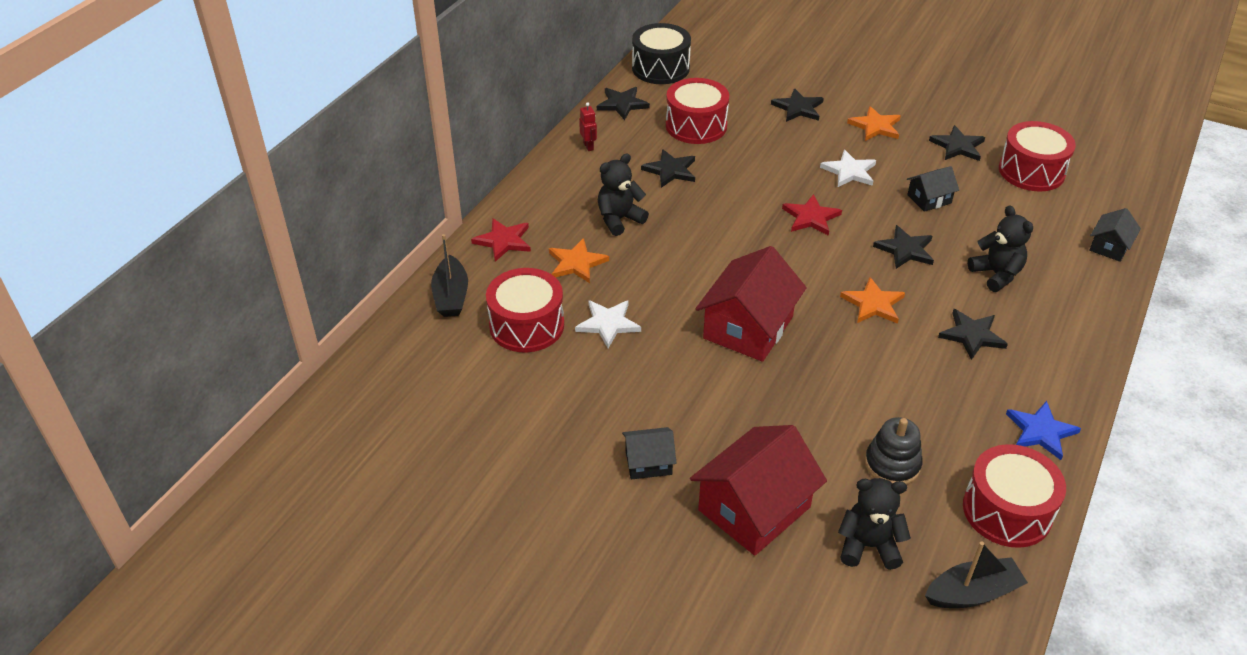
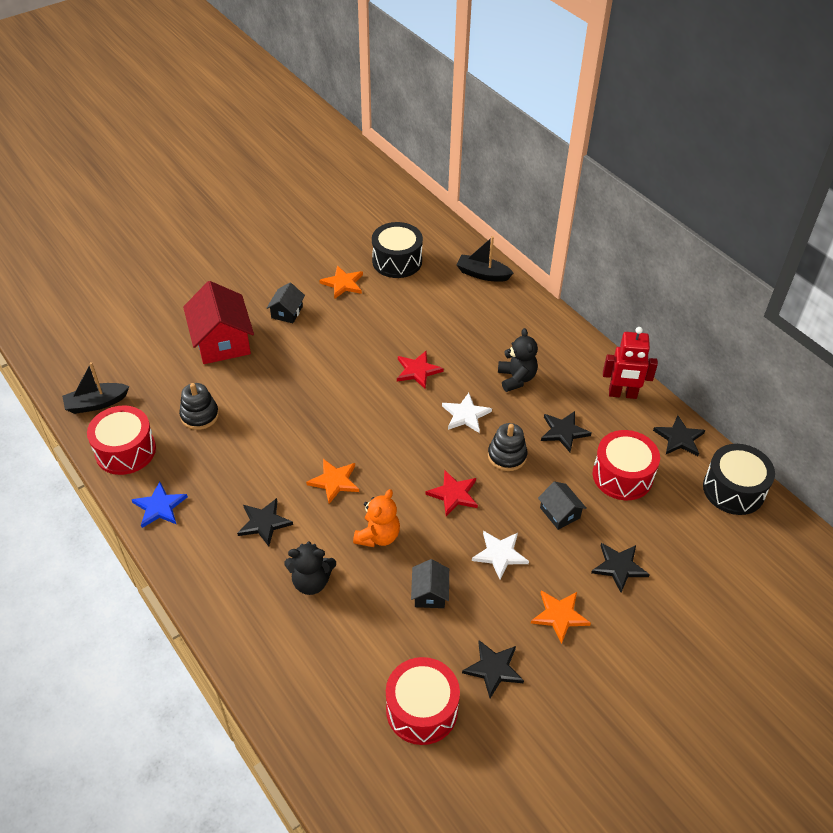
camera: 115 degrees right, 5 degrees up
red star [471,218,531,262] -> red star moved to [397,351,444,389]
red drum [486,268,564,352] -> none
orange star [549,238,609,283] -> orange star moved to [319,266,363,299]
white star [575,300,641,348] -> white star moved to [442,393,492,433]
red robot [579,102,597,151] -> red robot [603,327,658,399], size x2.00
red house [696,246,807,362] -> none
black teddy bear [838,478,911,570] -> none
black star [873,225,934,269] -> orange teddy bear [353,489,400,547]
black boat [925,541,1028,608] -> black boat turned 60 degrees clockwise [62,362,129,414]
black house [1089,208,1141,262] -> black house moved to [538,481,587,530]
none -> black drum [372,222,423,278]
none -> black stacking toy [488,423,527,471]

